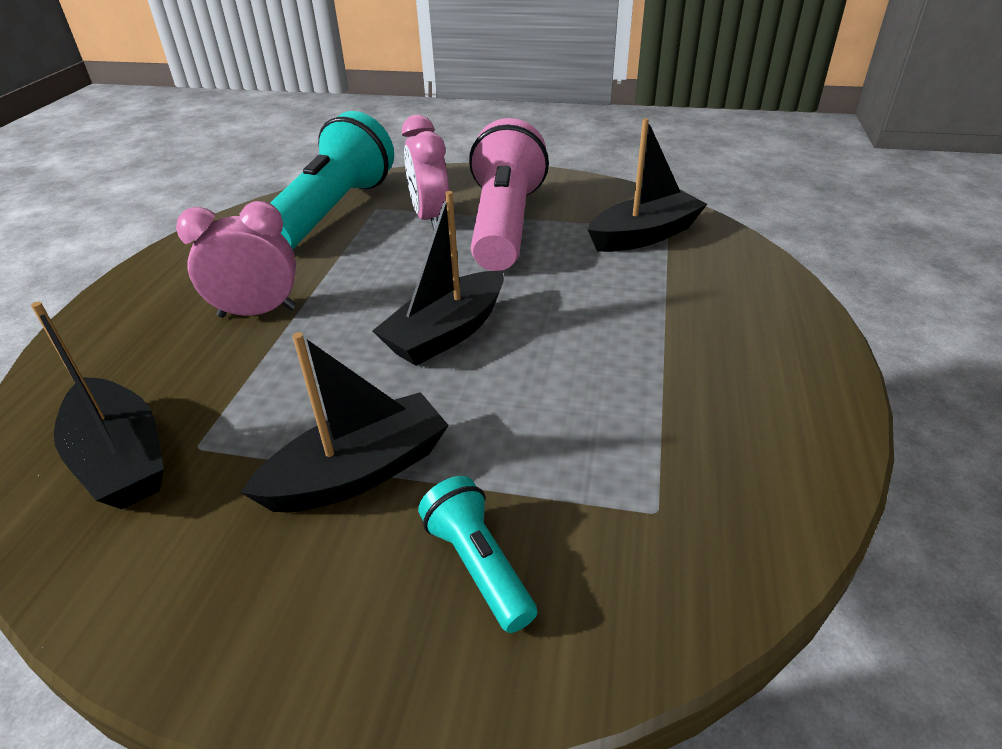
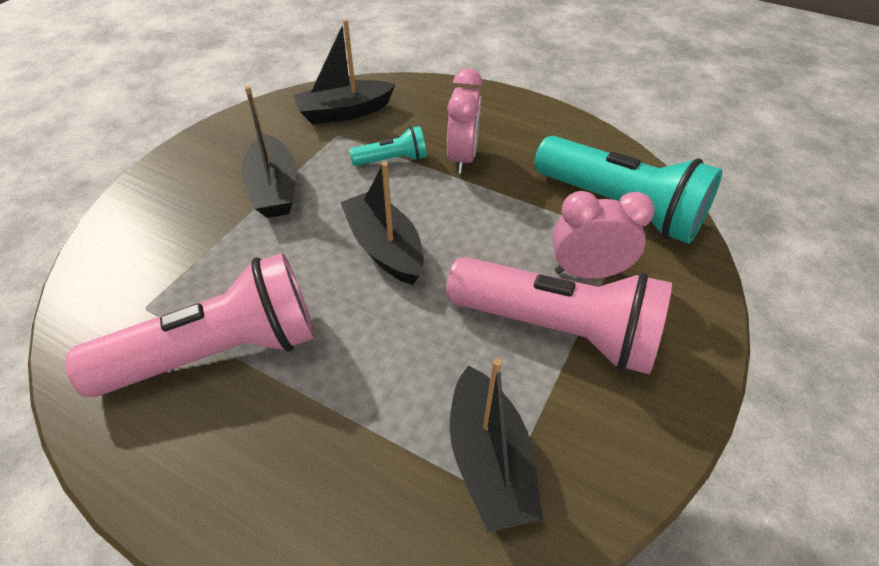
camera: 105 degrees right, 10 degrees up
turquoise flashlight [418,476,537,633] -> turquoise flashlight moved to [349,126,427,166]
none -> pink flashlight [65,253,315,397]

